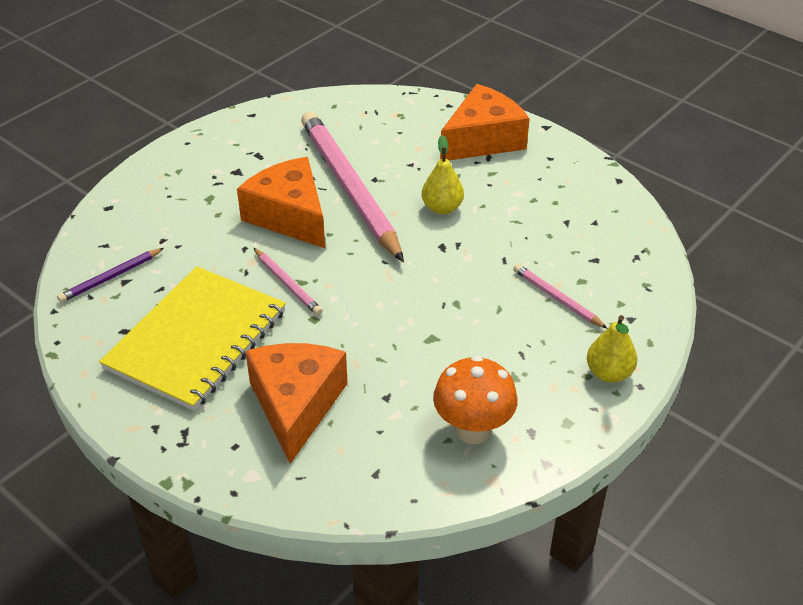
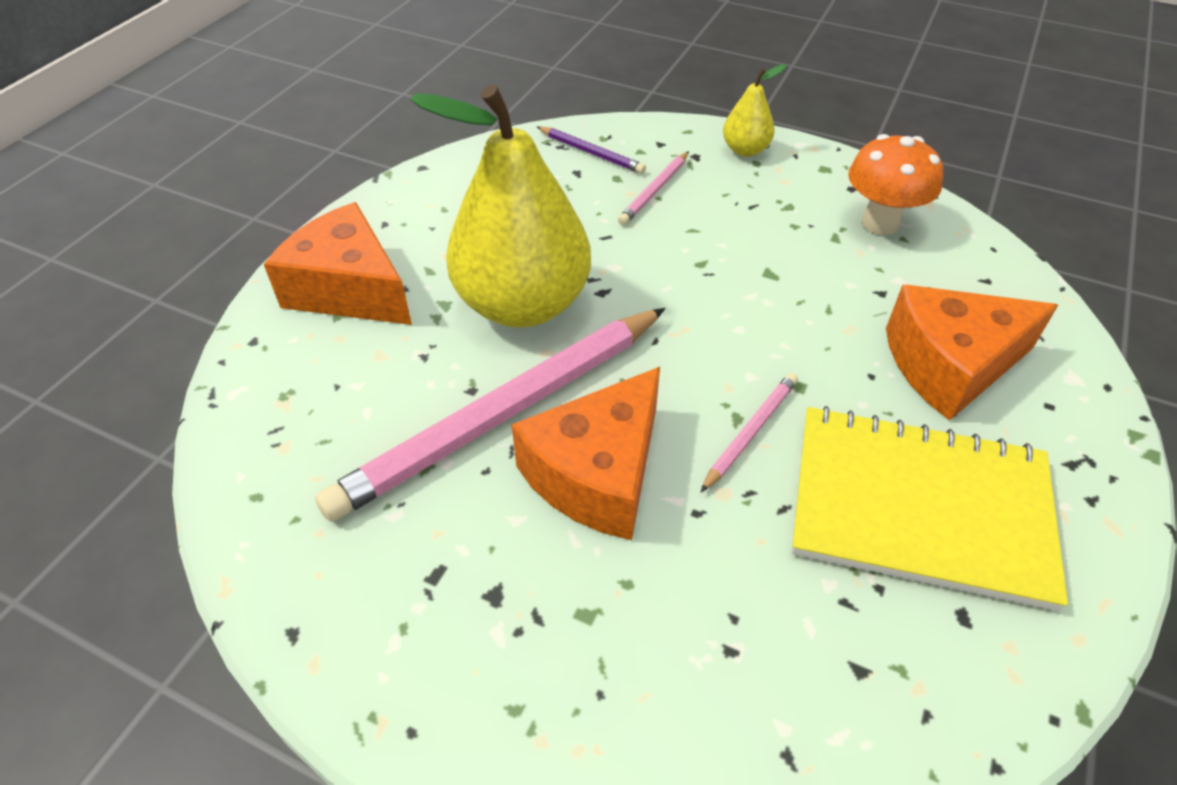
camera: 105 degrees left, 5 degrees up
purple pencil [57,248,164,303] -> purple pencil moved to [537,126,646,174]
yellow pear [422,135,464,214] -> yellow pear [410,85,591,328], size x2.26

